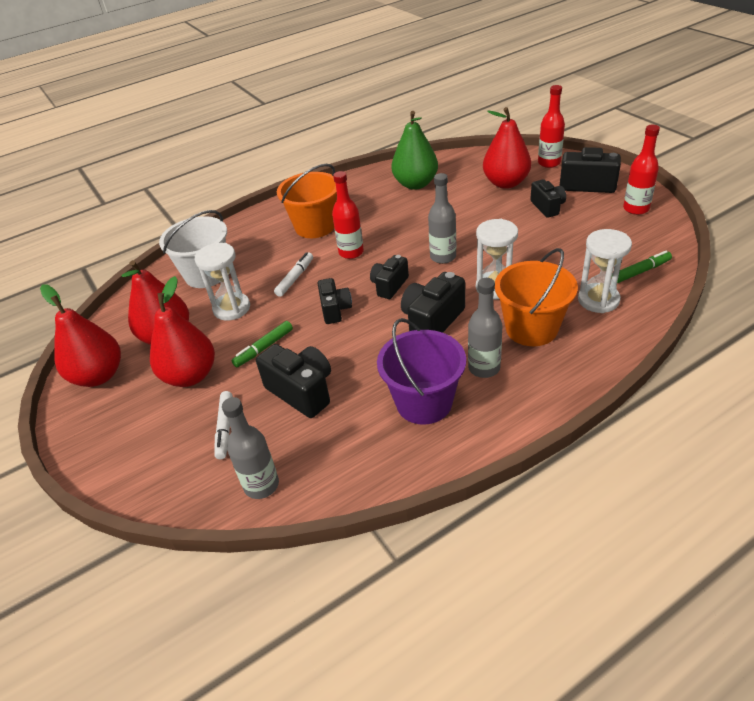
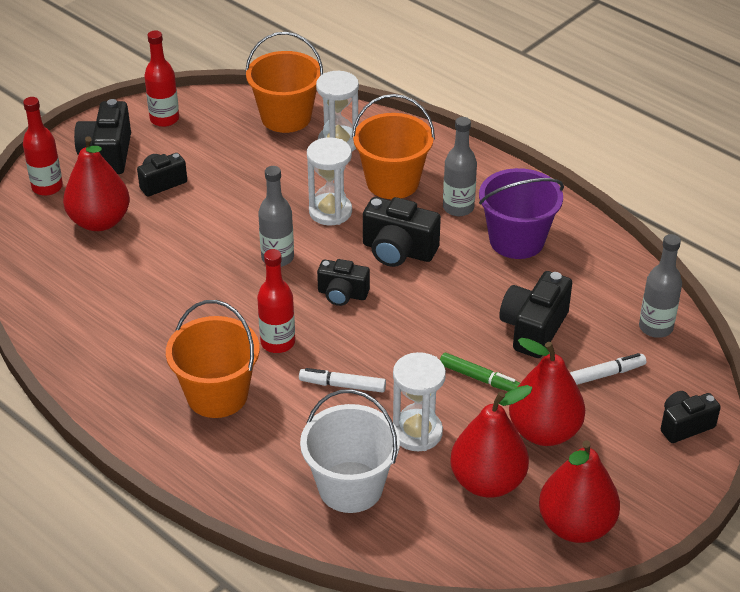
camera: 110 degrees left, 0 degrees up
black camera [317,278,352,324] -> black camera moved to [661,391,721,443]
green pear [391,111,438,190] -> none
green marker [612,251,672,283] -> orange bucket [245,32,323,133]

